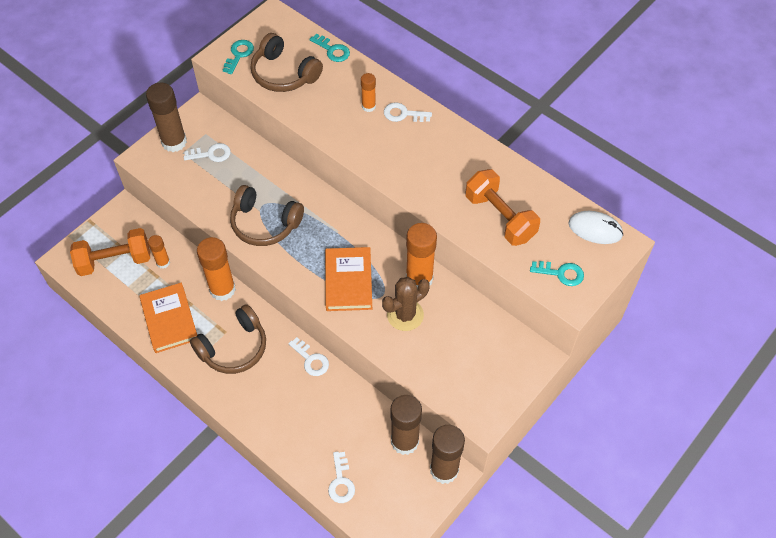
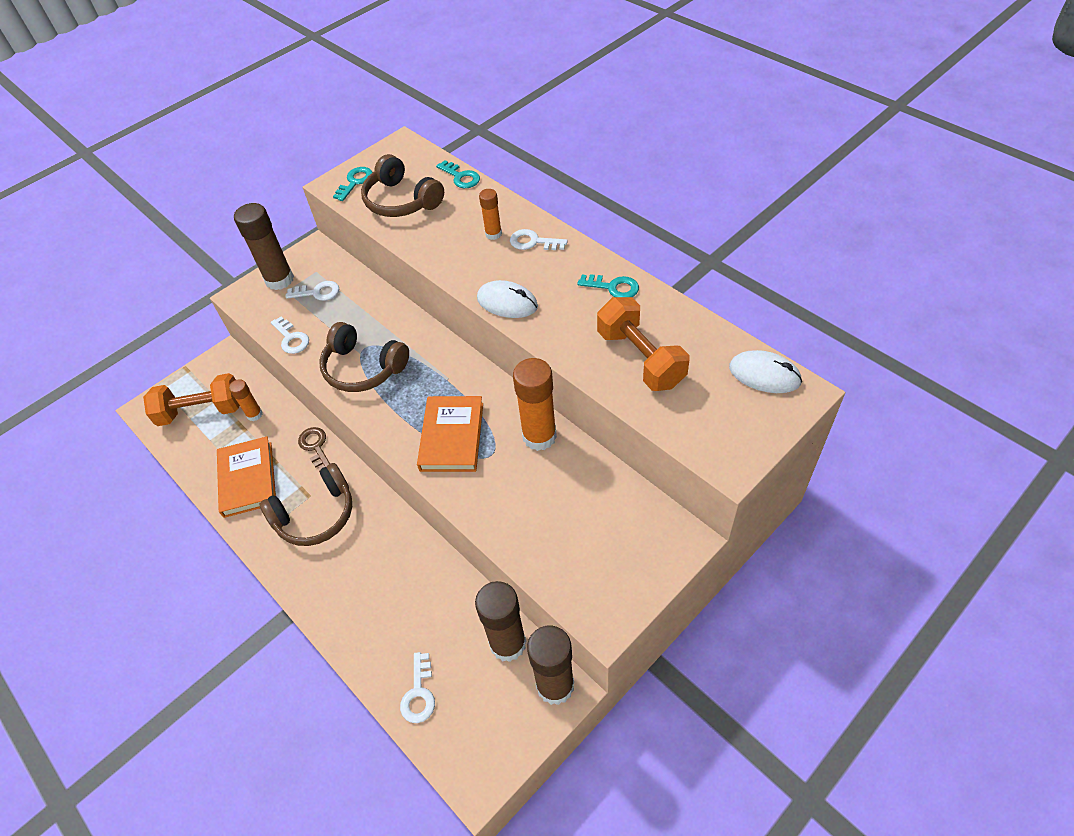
camera: 10 degrees right, 5 degrees down
orange glue stick [197,237,236,301] -> brown key [298,427,330,472]
white key [288,337,329,376] -> white key moved to [271,317,309,354]
brown cactus [382,277,430,331] -> none
turquoise key [530,261,584,286] -> turquoise key moved to [577,274,639,297]
none -> white mouse [477,280,538,318]

